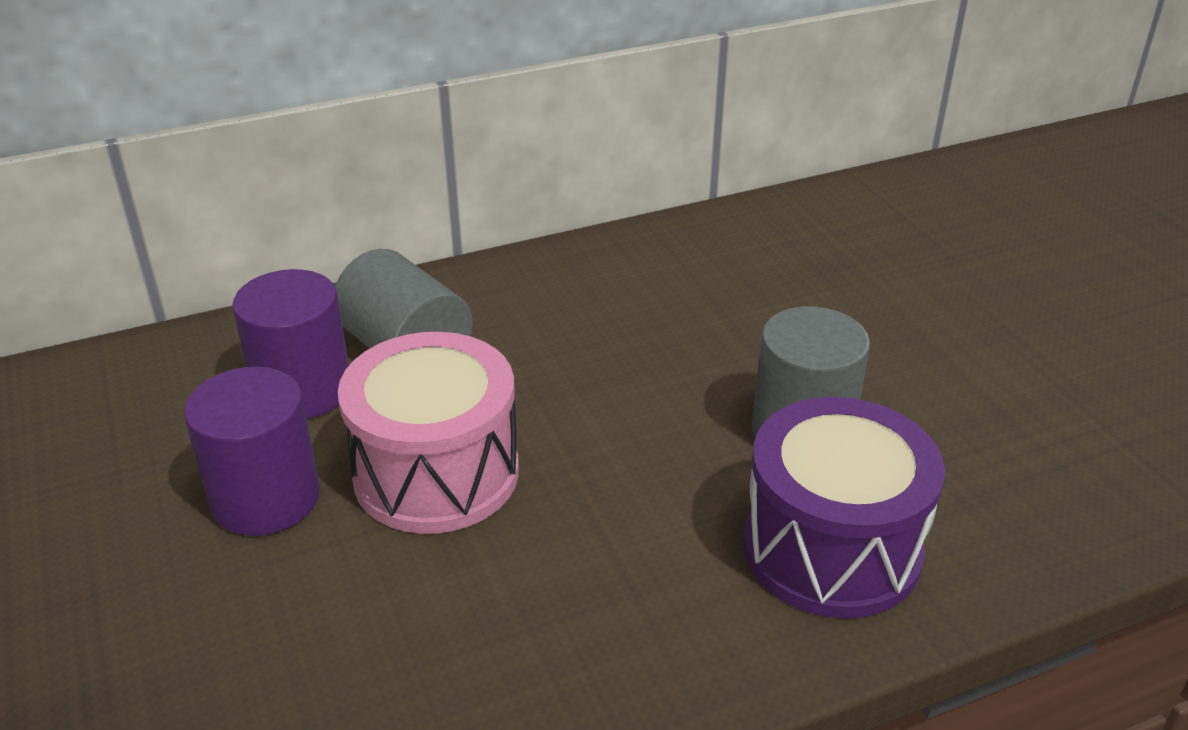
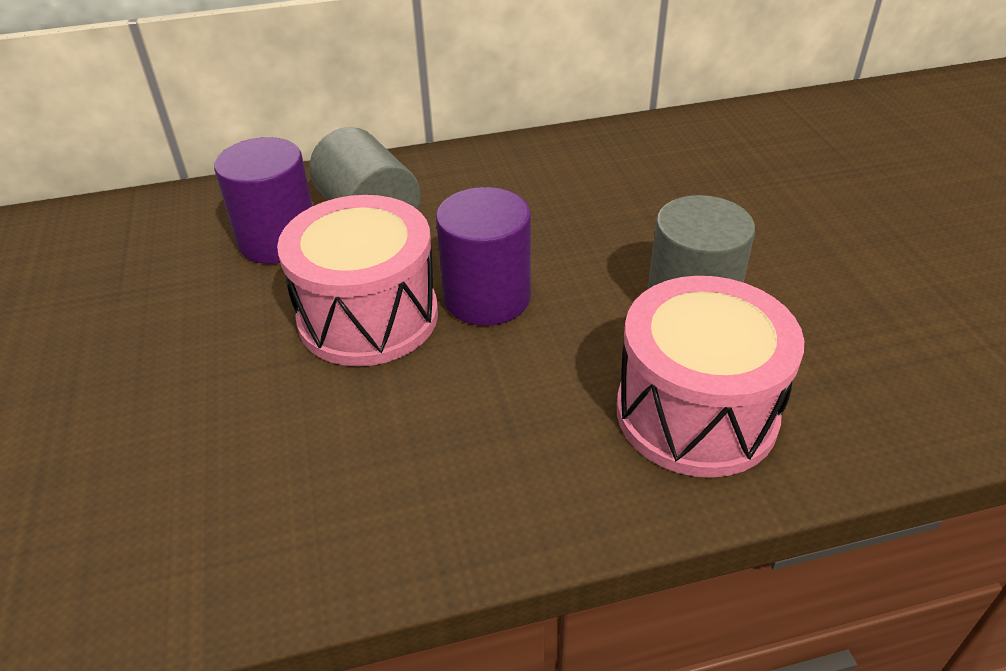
camera: 10 degrees right, 5 degrees up
purple cylinder [184,367,320,536] -> purple cylinder moved to [436,187,531,326]
purple drum [743,397,945,618] -> pink drum [617,276,804,478]

